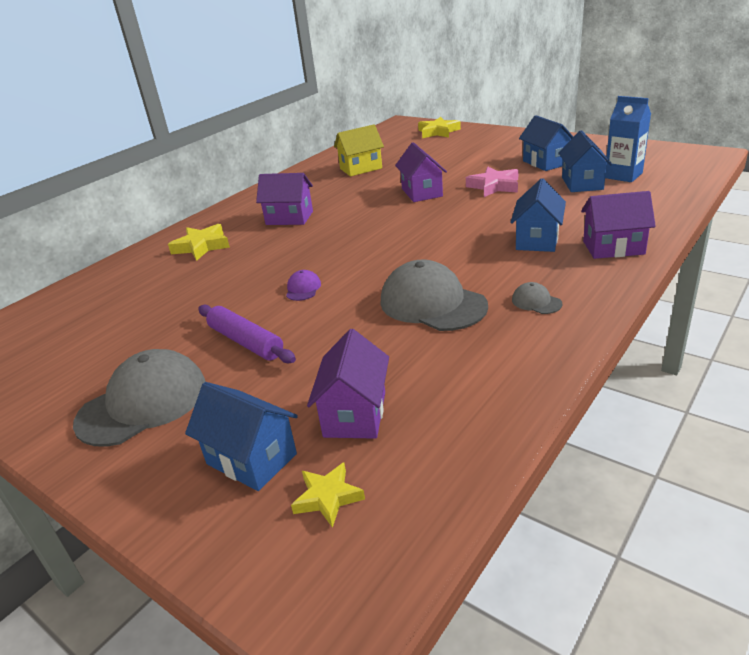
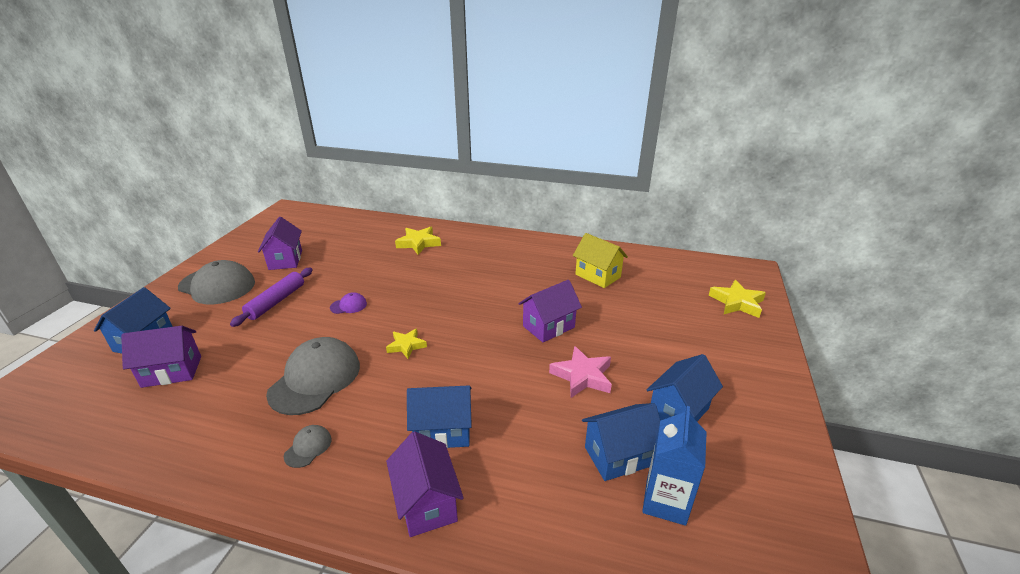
camera: 65 degrees right, 0 degrees up
purple house [256,173,313,225] -> purple house moved to [258,217,302,270]
yellow star [291,463,365,528] -> yellow star moved to [386,328,427,359]

